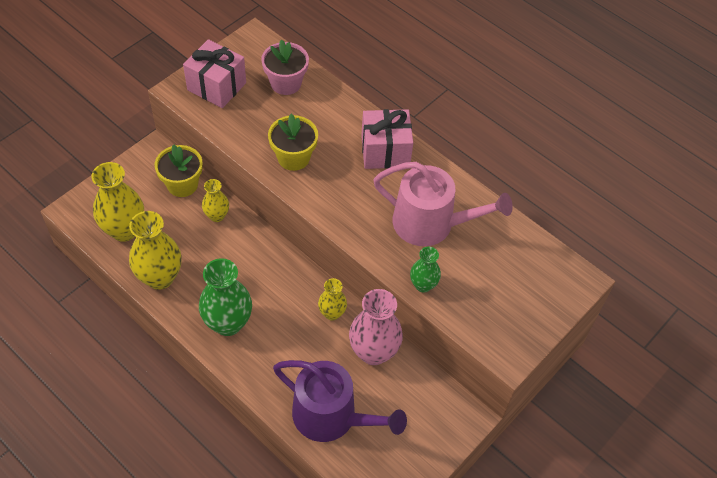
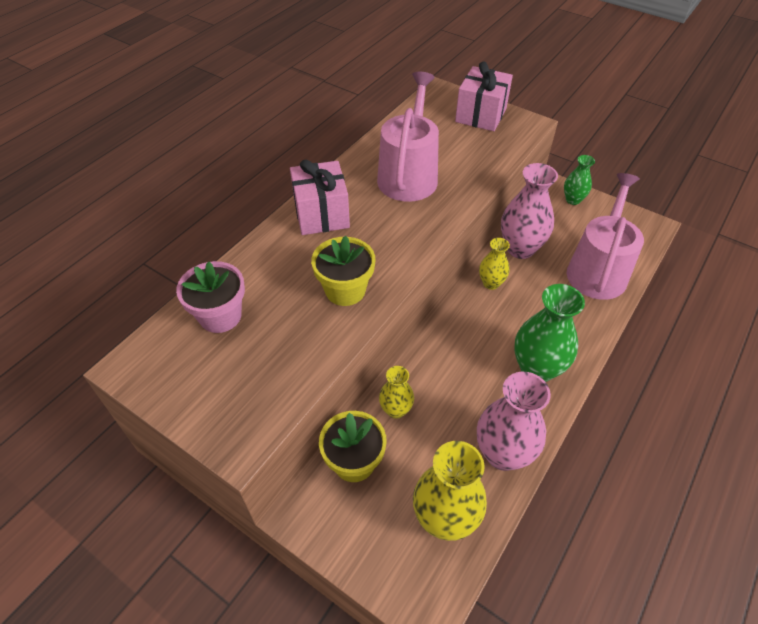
camera: 95 degrees left, 5 degrees down
yellow vase [129,211,182,290] -> pink vase [477,372,551,471]
pink gift [183,39,246,108] -> pink gift moved to [455,61,513,131]
purple watering can [273,360,407,442] -> pink watering can [567,173,644,300]
green vase [410,247,441,292] -> green vase moved to [564,155,595,205]

